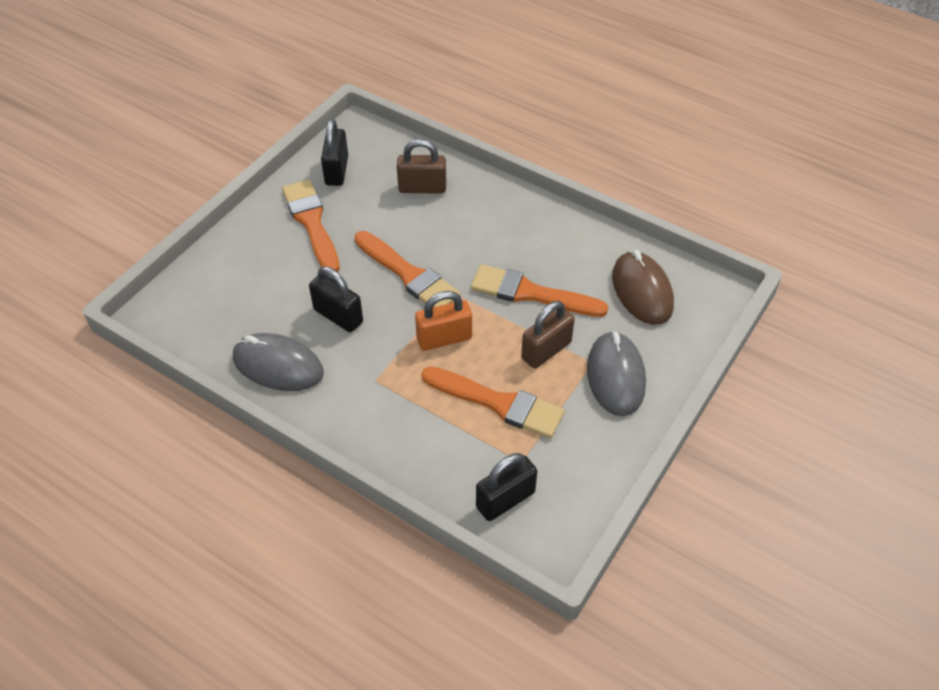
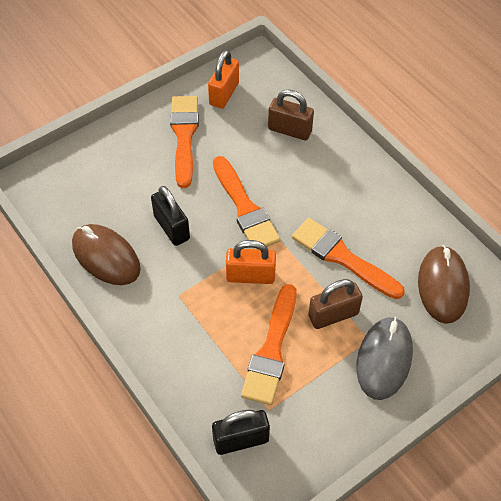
camera: 20 degrees right, 5 degrees up
grey mouse [233,333,324,391] -> brown mouse [72,224,141,285]
black padlock [321,119,348,186] -> orange padlock [208,50,239,109]
orange brush [421,366,565,438] -> orange brush turned 60 degrees clockwise [241,284,296,405]

